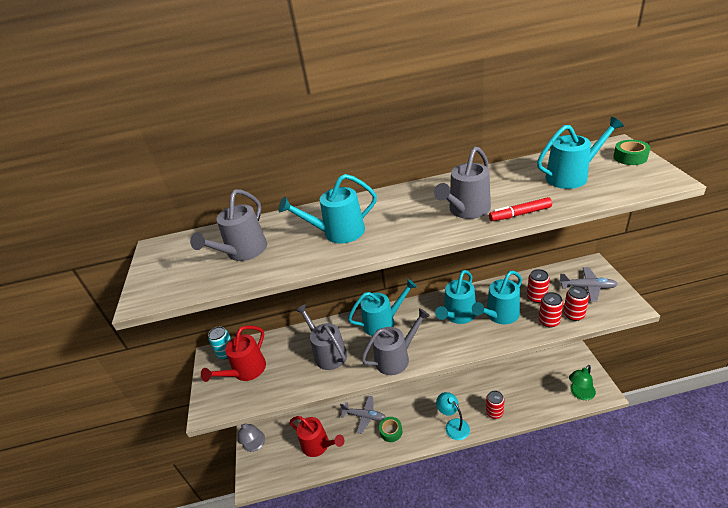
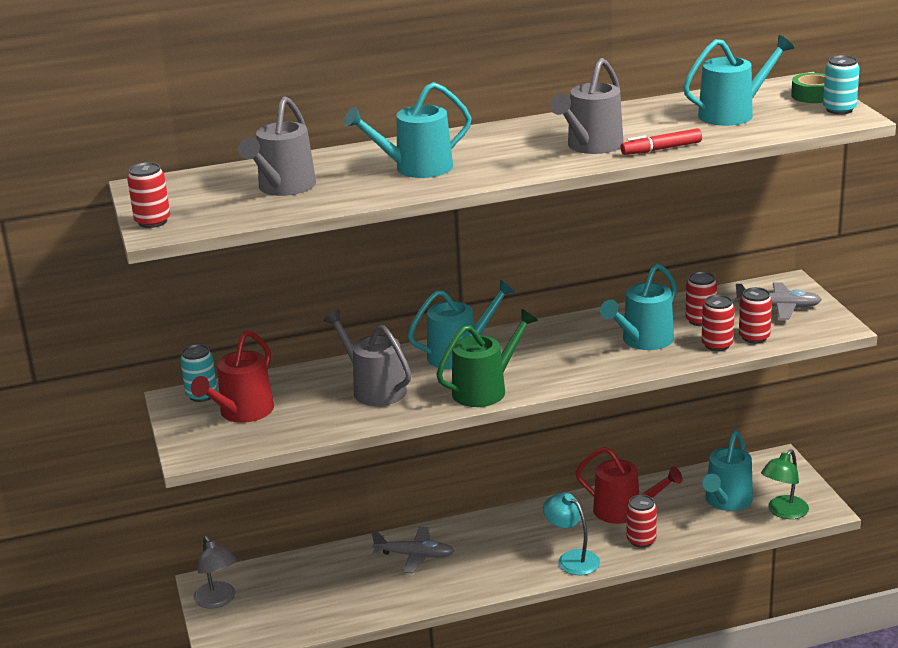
camera: 10 degrees left, 10 degrees down
red watering can [290,416,344,457] -> red watering can moved to [575,447,683,524]
grey watering can [361,308,430,375] -> green watering can [436,309,538,407]
green tape [379,417,402,442] -> none
turquoise watering can [435,270,476,324] -> turquoise watering can moved to [702,431,753,511]
none -> red can [127,162,170,228]
none -> turquoise can [823,55,860,115]

